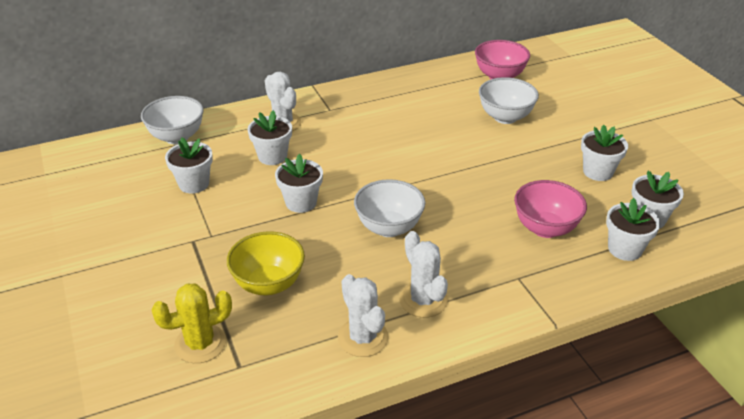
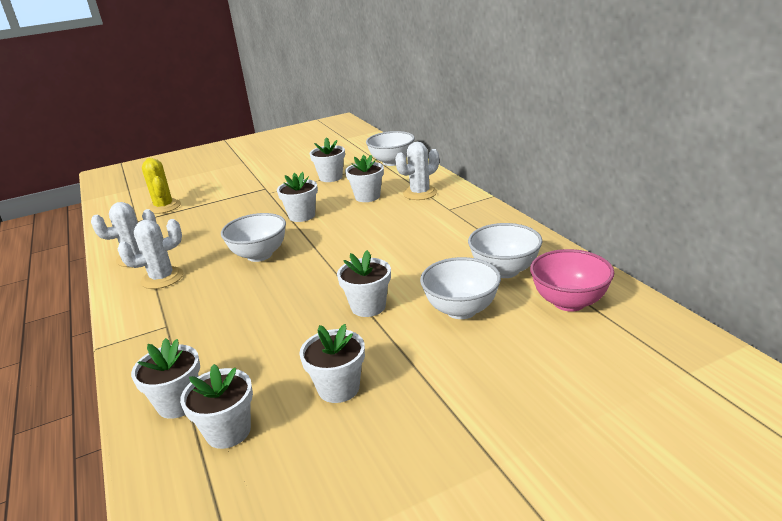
camera: 90 degrees right, 10 degrees down
yellow bowl [227,231,305,295] -> none
pink bowl [514,180,587,238] -> none
none -> white flower pot [337,250,391,317]
none -> white bowl [468,223,542,278]

